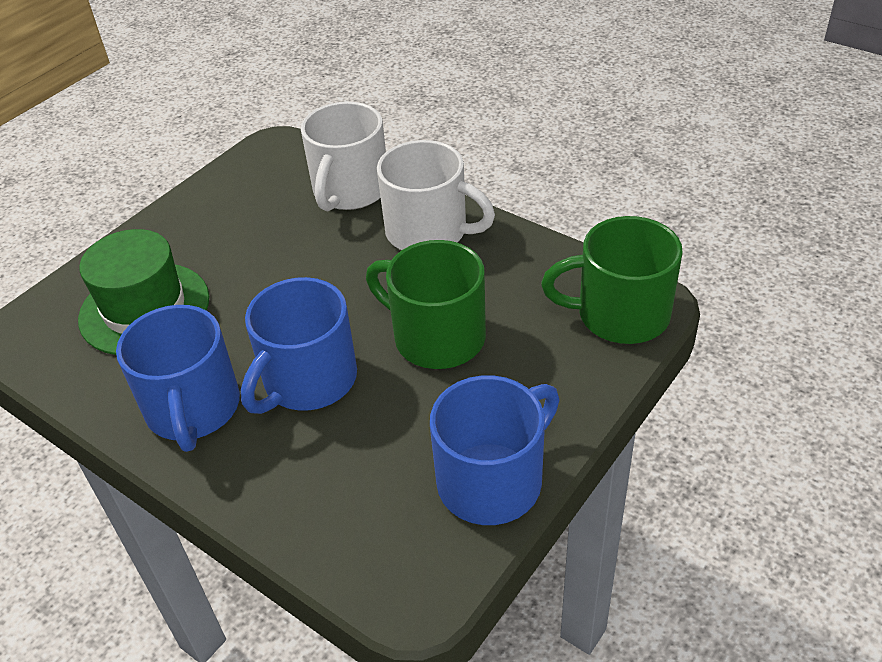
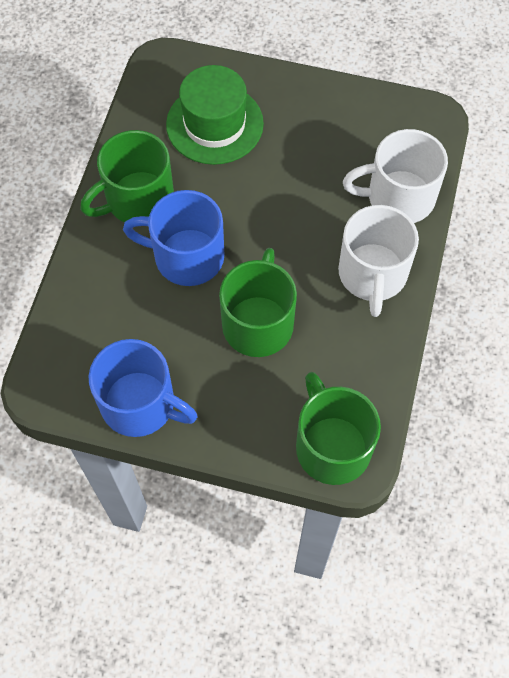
camera: 65 degrees right, 20 degrees up
blue mug [116,305,240,452] -> green mug [80,130,174,222]

